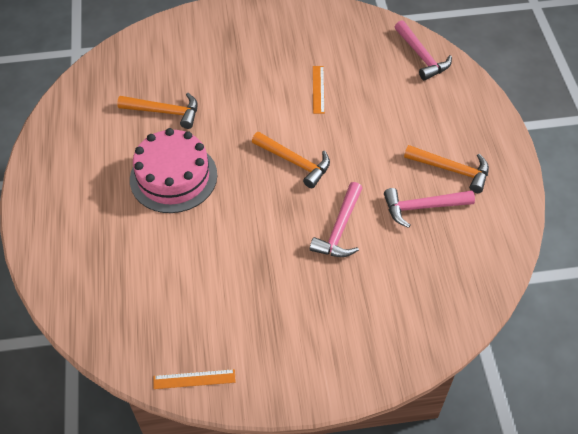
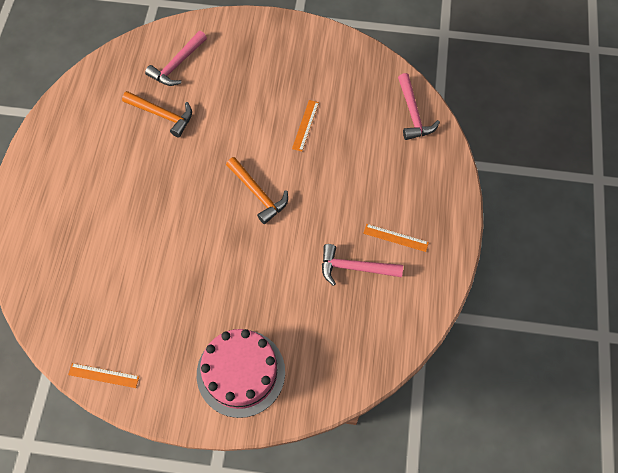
camera: 15 degrees right, 10 degrees up
pink cake [130,128,217,213] -> pink cake moved to [197,329,285,418]
pink hammer [310,182,362,257] -> pink hammer moved to [145,31,207,86]
orange hammer [404,145,489,193] -> orange ruler [363,224,429,252]

